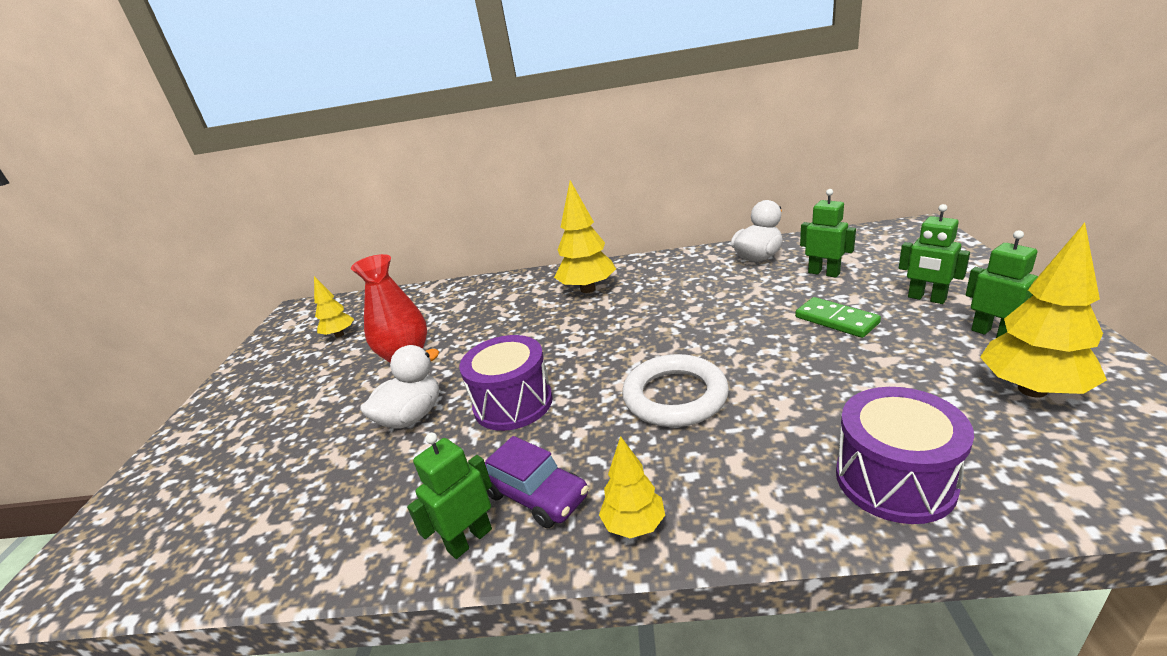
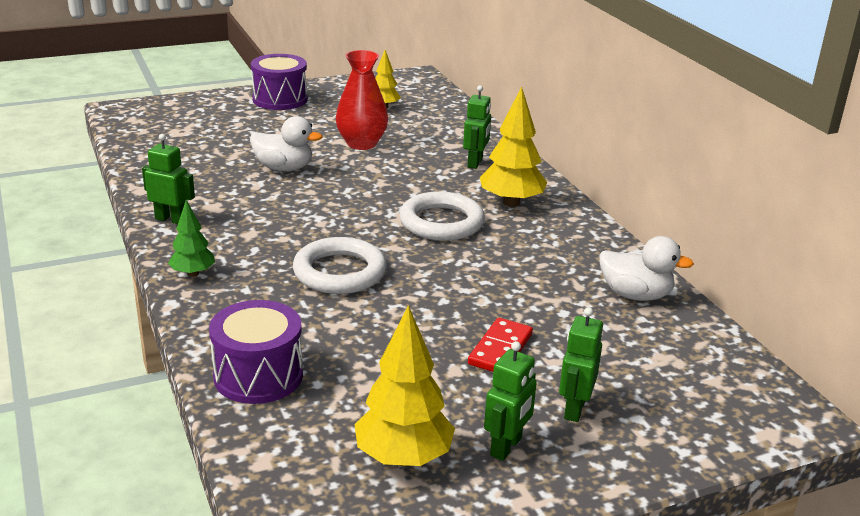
camera: 60 degrees right, 0 degrees up
purple drum [459,335,553,431] -> purple drum moved to [251,54,308,110]
purple car [485,436,589,528] -> none
yellow tree [599,436,665,538] -> green tree [168,200,215,277]
green domino [795,297,881,338] -> red domino [468,318,533,372]
green robot [800,189,856,278] -> green robot moved to [463,85,491,169]
none -> white ring [399,191,485,241]

